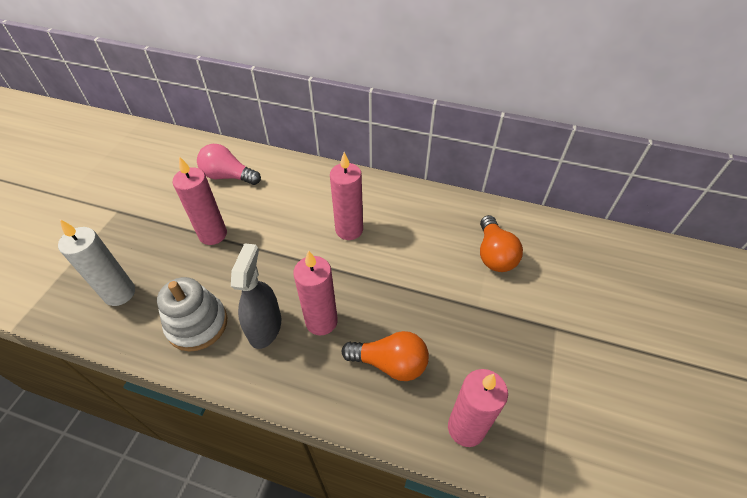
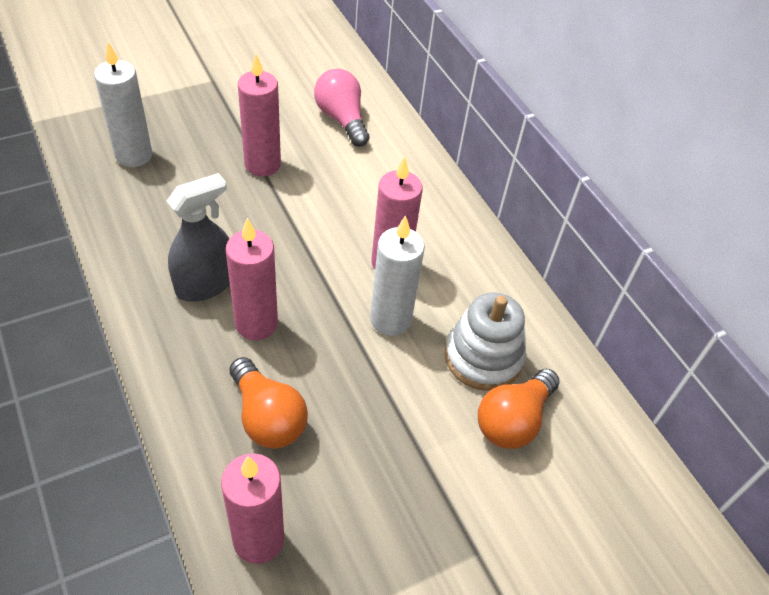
camera: 40 degrees right, 0 degrees up
white stacking toy [157,277,228,351] -> white stacking toy moved to [445,292,526,391]
none -> white candle [370,215,425,336]

